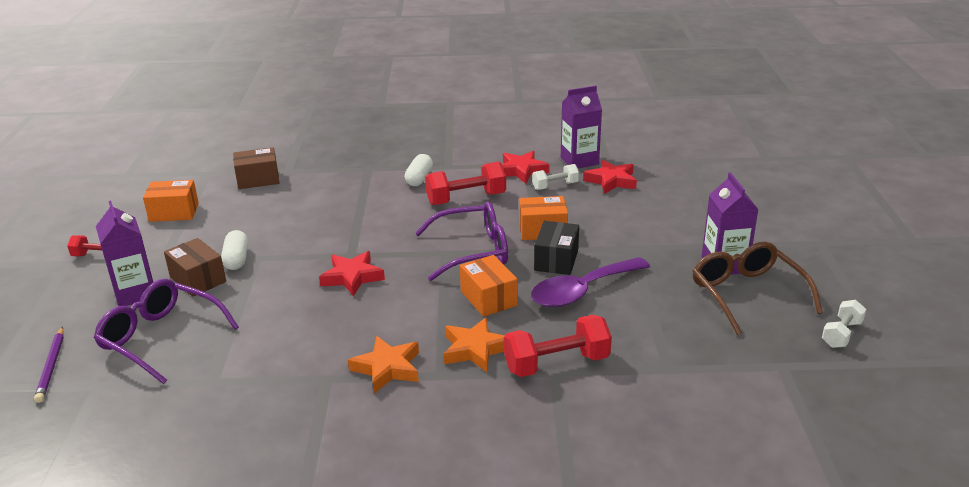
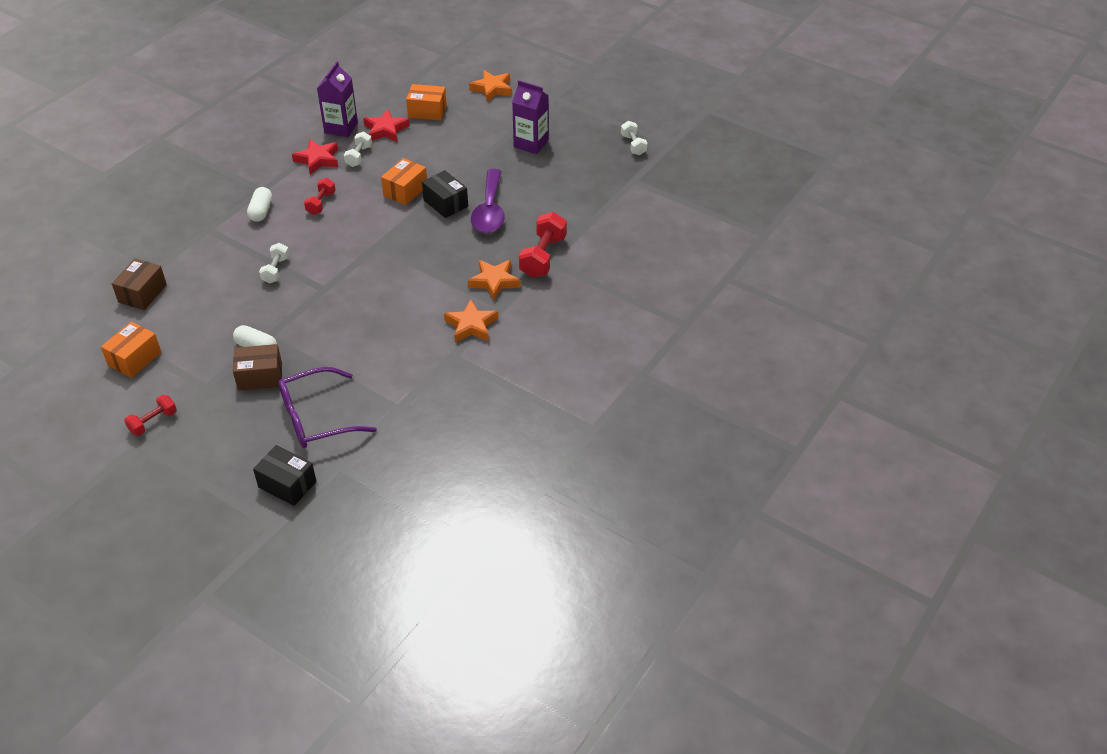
camera: 55 degrees left, 15 degrees up
purple pencil [34,327,64,403] -> black box [253,445,317,506]
purple carton [96,200,153,306] -> none
red star [319,251,385,296] -> none
white capsule [405,154,433,186] -> white capsule turned 45 degrees clockwise [247,187,272,222]
purple glasses [415,202,508,281] -> none
red dumbbell [425,161,506,205] -> red dumbbell [304,178,336,215], size x0.60
orange box [460,255,518,317] -> orange box moved to [406,84,447,120]
brown glasses [693,242,823,335] -> none
none -> white dumbbell [259,243,290,284]
none -> orange star [469,70,512,102]

